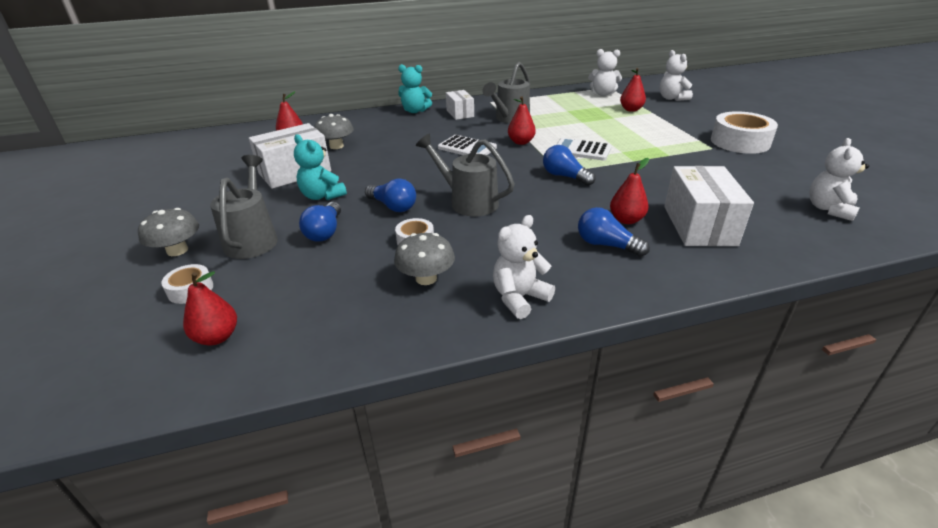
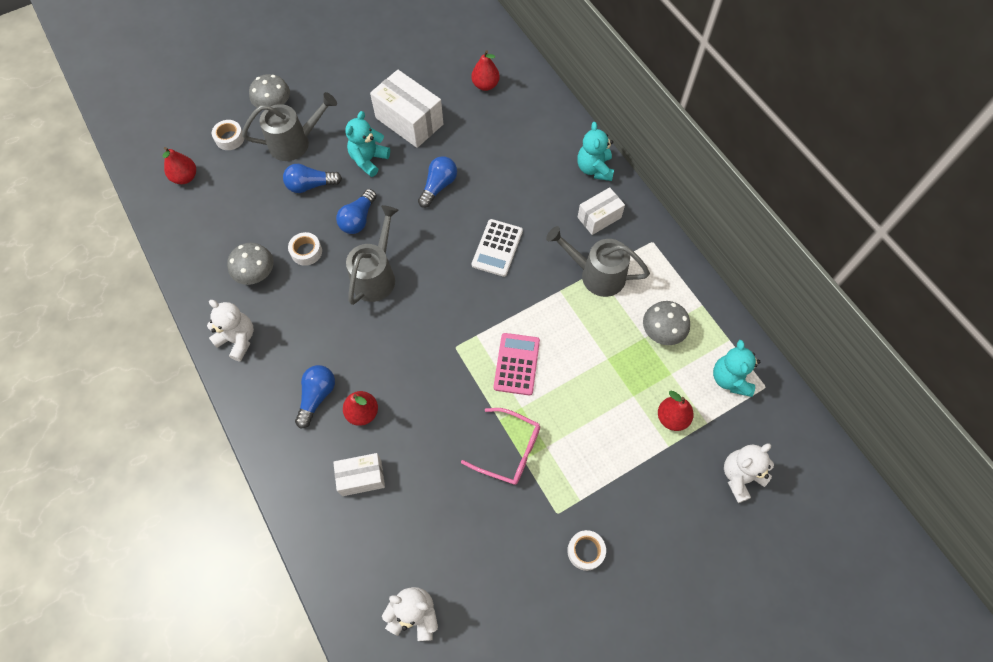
camera: 75 degrees right, 30 degrees up
grey mushroom [314,114,354,149] -> grey mushroom moved to [643,301,690,345]
red pear [508,96,536,145] -> none
blue light bulb [543,145,595,186] -> blue light bulb moved to [418,156,457,208]
white calculator [556,138,612,161] -> pink calculator [494,333,540,395]
white teddy bear [588,49,622,96] -> turquoise teddy bear [713,340,760,397]
white box [664,166,754,246] -> white box [333,453,385,496], size x0.60
white tape [711,111,778,154] -> white tape [567,530,606,571], size x0.51
none -> pink glasses [461,408,540,485]

